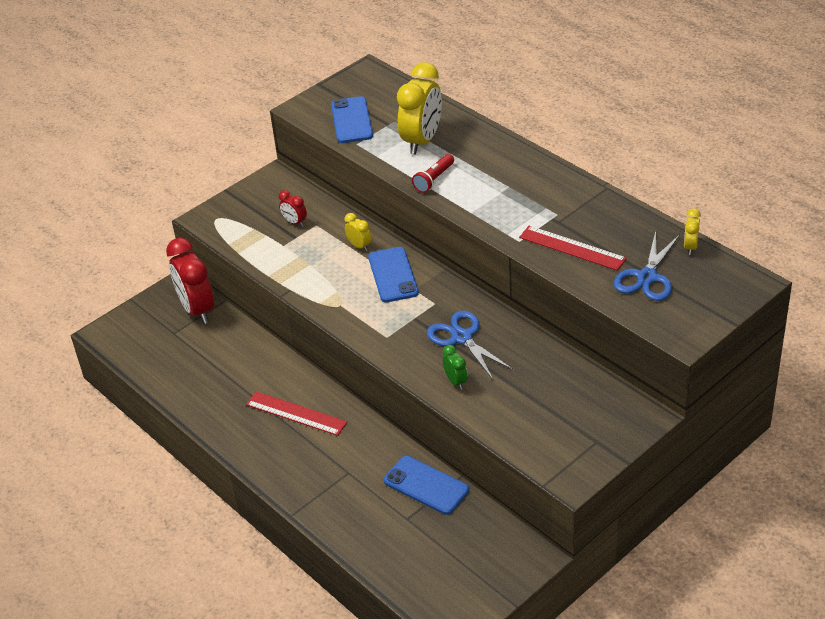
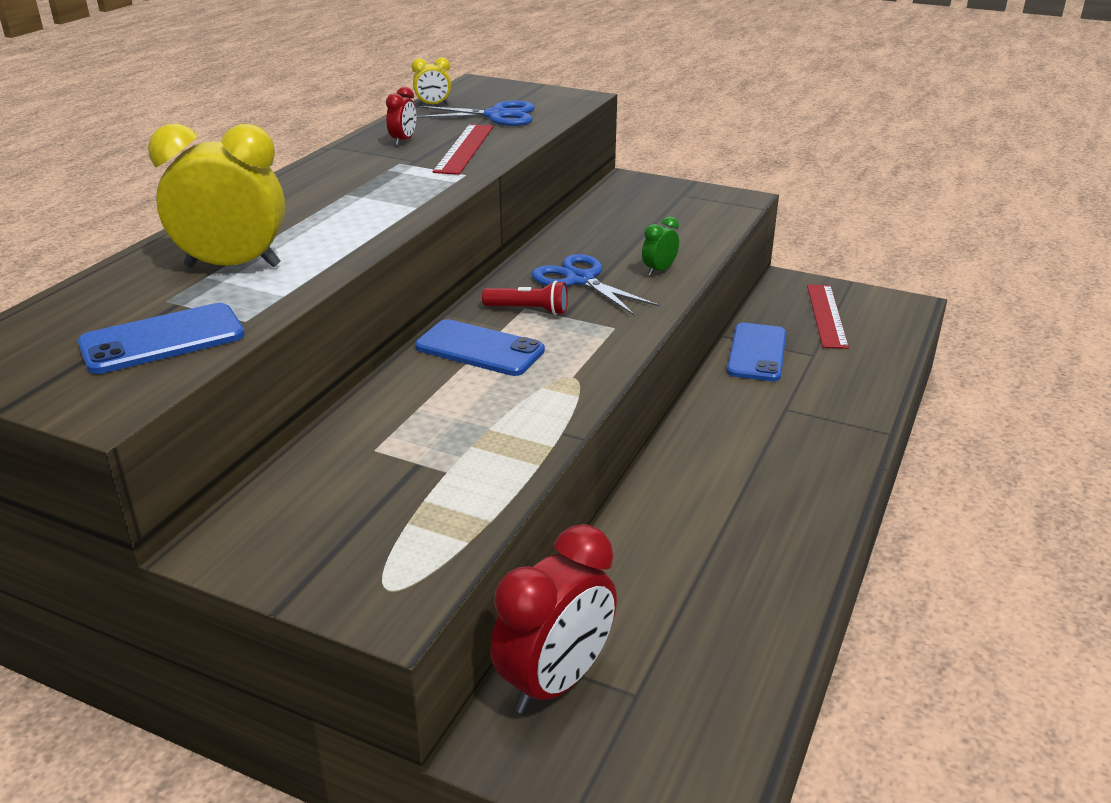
camera: 115 degrees left, 10 degrees down
red ruler [246,392,347,436] -> red ruler moved to [807,284,849,349]
red clock [279,190,307,227] -> red clock moved to [386,87,416,146]
yellow clock [345,213,371,251] -> none
blue phone [368,247,419,302] -> blue phone turned 60 degrees clockwise [415,319,545,376]
red flashlight [412,154,454,193] -> red flashlight moved to [482,281,568,315]
blue scissors [427,310,514,380] -> blue scissors turned 105 degrees clockwise [532,254,660,315]

